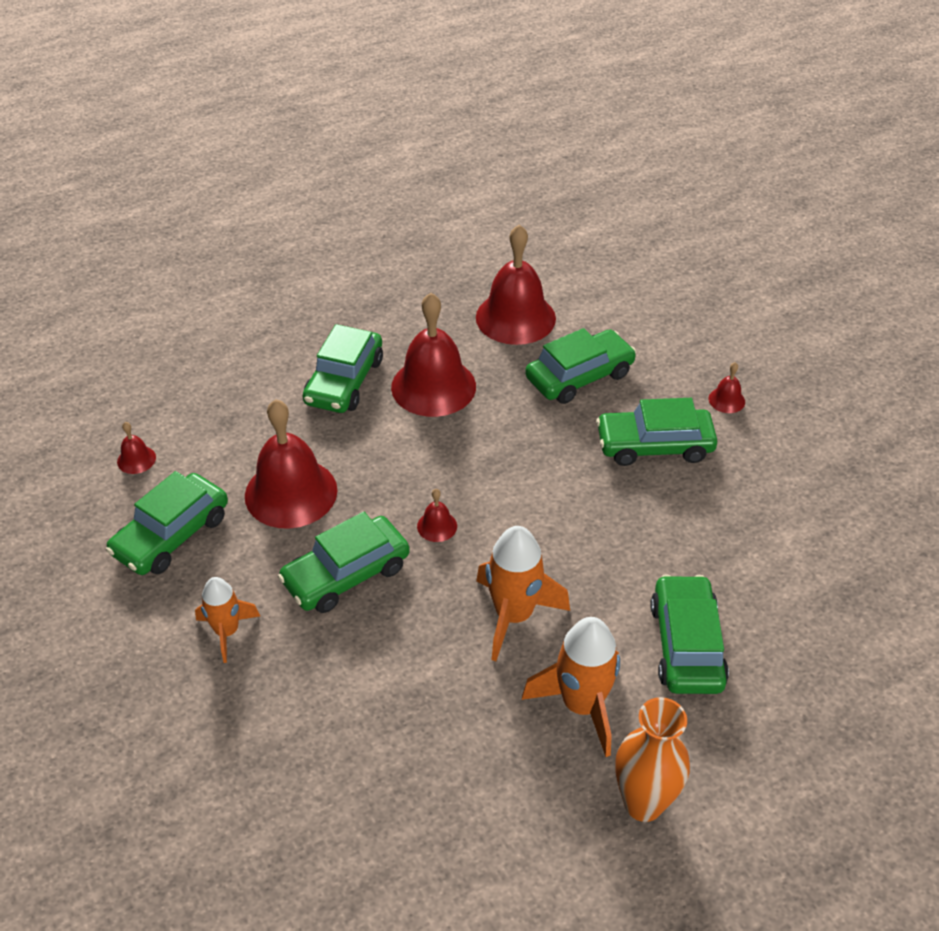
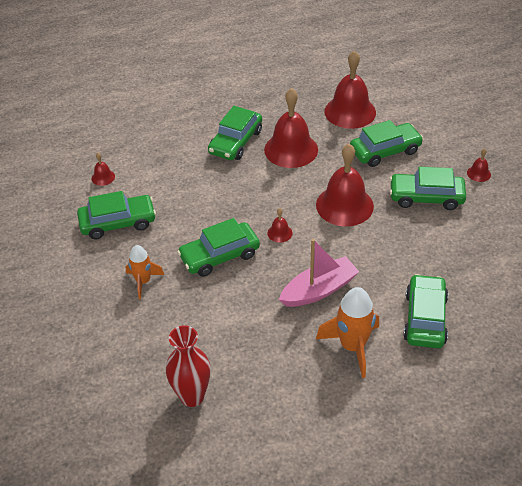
camera: 10 degrees right, 0 degrees up
green car [106,471,228,575] -> green car turned 150 degrees counterclockwise [77,191,156,239]
red bell [245,399,338,529] -> red bell moved to [316,144,374,226]
orange rocket [476,526,570,661] -> pink boat [279,239,360,307]
orange vase [615,697,690,822] -> none
none -> red vase [166,325,211,407]

